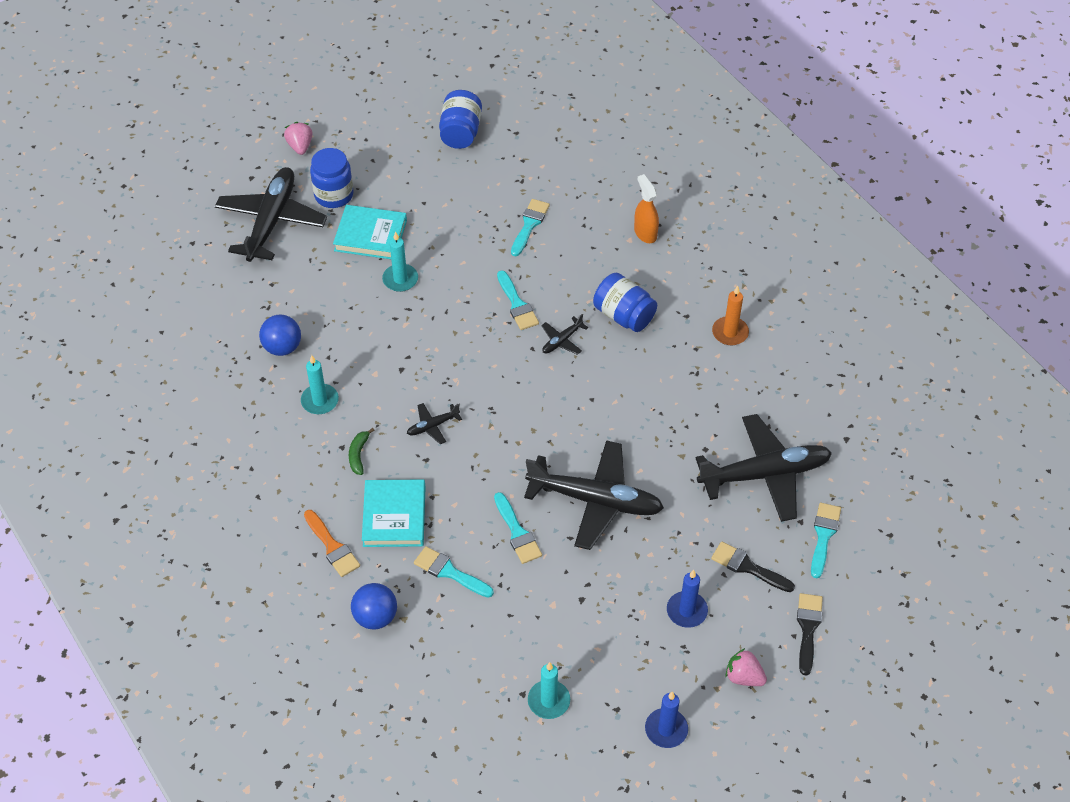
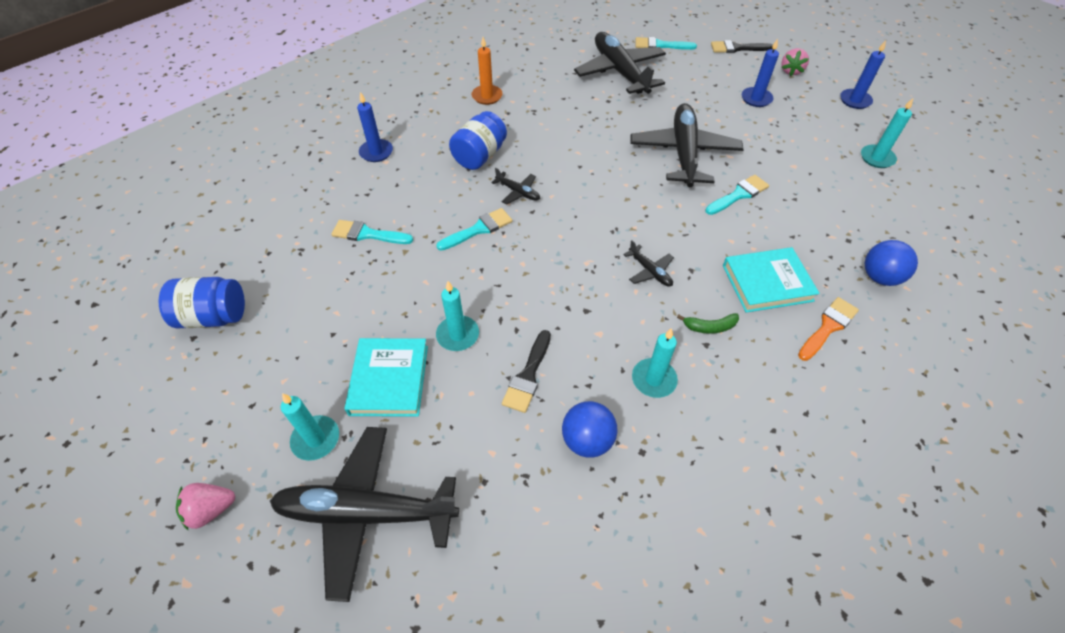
camera: 100 degrees left, 0 degrees up
blue jar [310,148,354,208] -> turquoise candle [281,393,339,461]
turquoise brush [414,546,494,598] -> none
orange spray bottle [634,174,659,243] -> blue candle [357,92,393,162]
black brush [711,542,795,592] -> black brush moved to [502,330,551,413]

